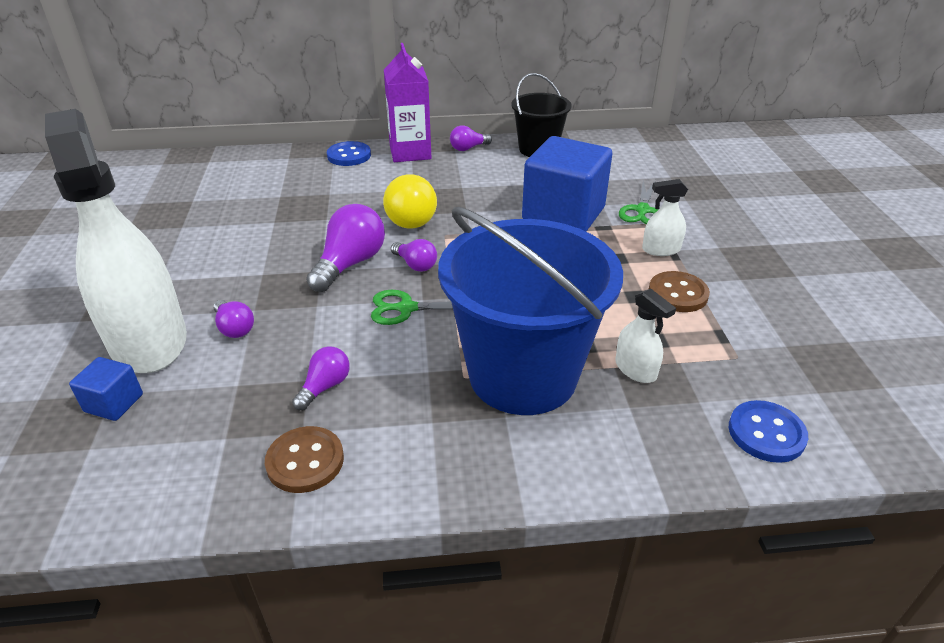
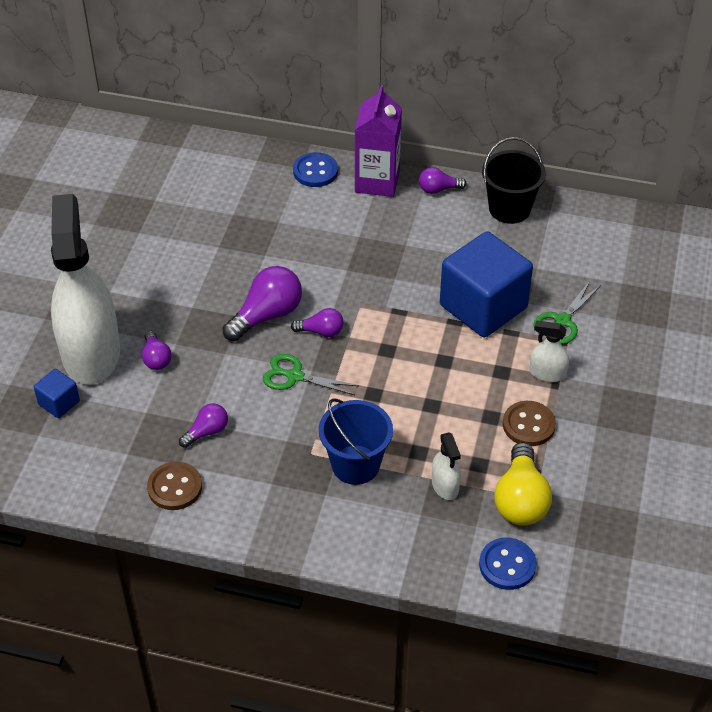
camera: 20 degrees right, 10 degrees up
yellow light bulb [383,175,437,229] -> yellow light bulb moved to [494,442,552,525]
purple light bulb [391,239,437,272] -> purple light bulb turned 60 degrees counterclockwise [291,308,344,337]
blue bucket [438,207,623,415] -> blue bucket [319,398,393,485], size x0.56

